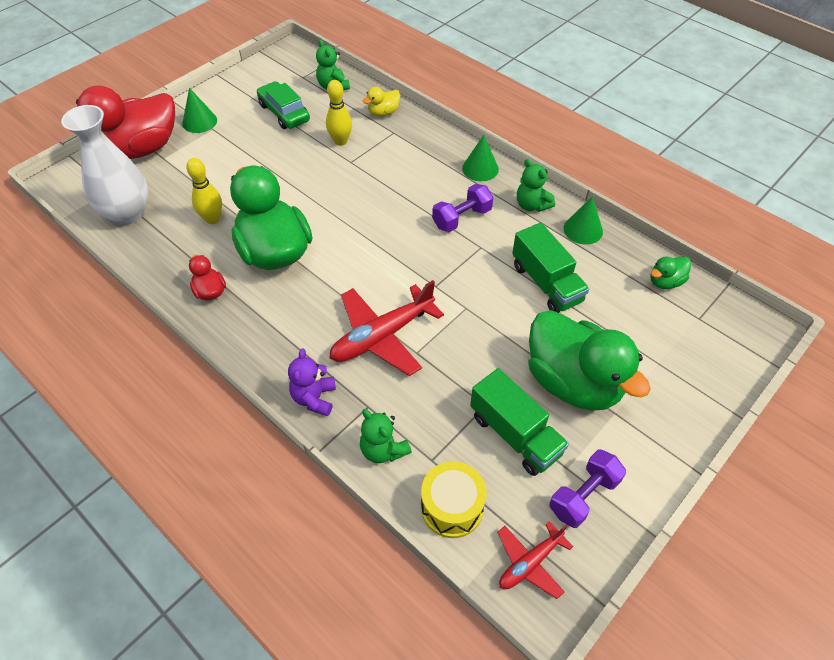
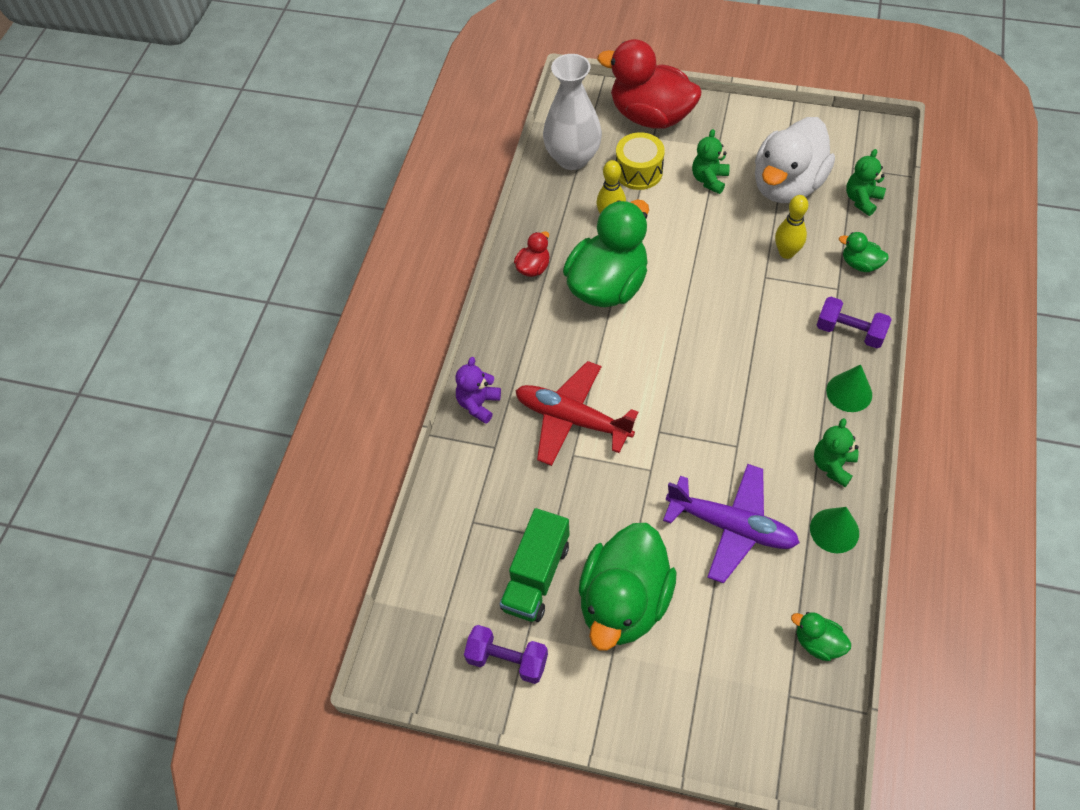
camera: 65 degrees right, 5 degrees up
green cone [182,88,217,133] -> none
green car [257,81,310,129] -> white duck [755,117,835,203]
purple teddy bear [288,349,336,416] -> purple teddy bear turned 45 degrees counterclockwise [455,357,501,424]
green teddy bear [360,409,412,463] -> green teddy bear moved to [692,129,730,194]
yellow duck [363,87,400,117] -> green duck [839,232,889,272]
yellow drum [421,461,487,538] -> yellow drum moved to [616,132,665,190]
purple dumbbell [432,184,493,232] -> purple dumbbell moved to [817,297,892,348]
red plane [497,521,573,599] -> none
green truck [512,223,589,313] -> purple plane [663,464,800,584]

